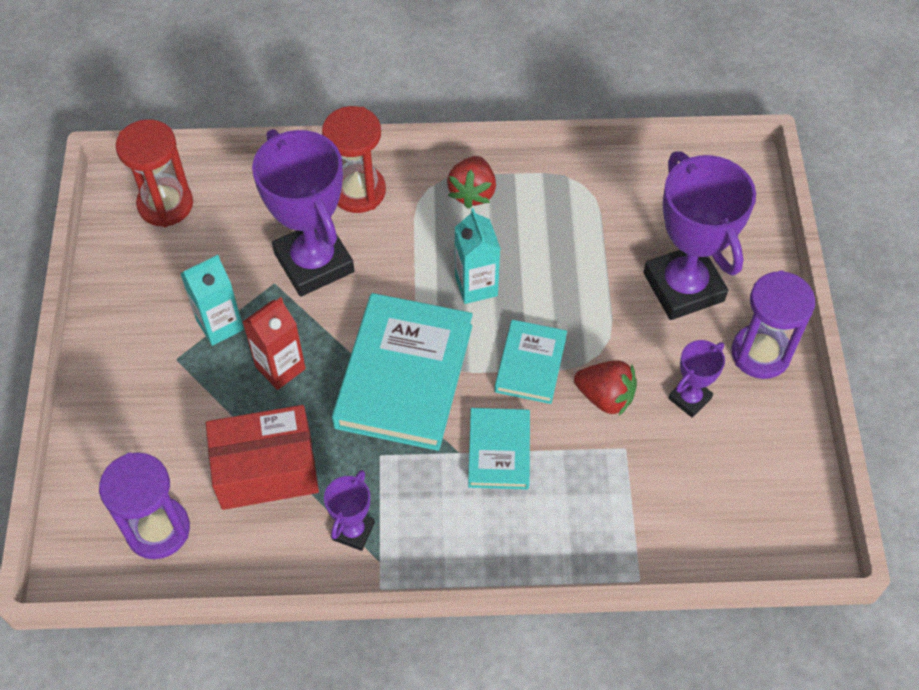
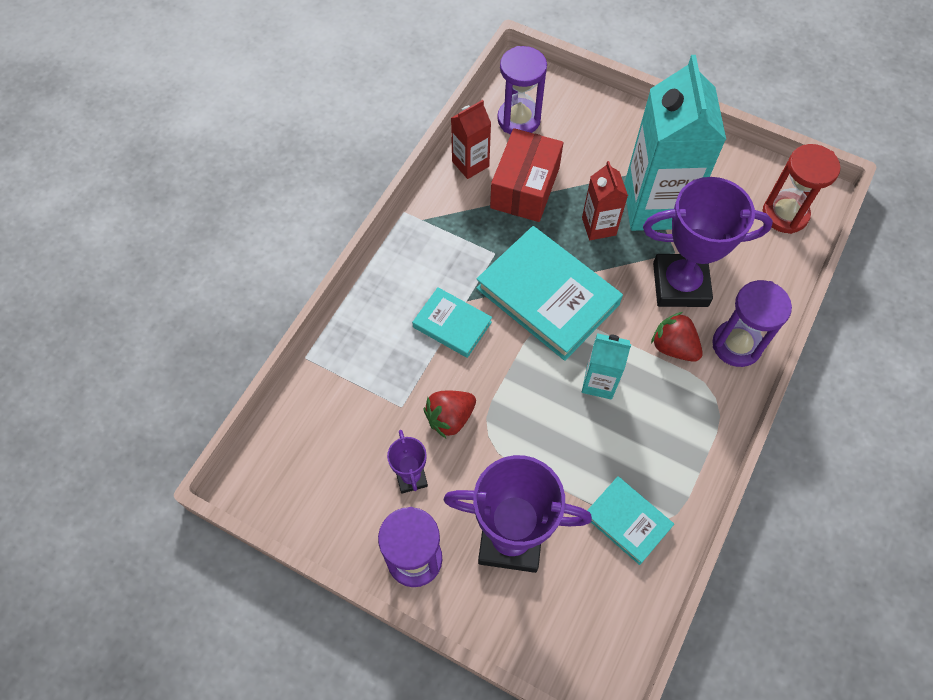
camera: 120 degrees right, 5 degrees up
turquoise carton [180,255,244,346] -> turquoise carton [624,55,726,231], size x2.05
red hourglass [322,106,386,213] -> purple hourglass [712,280,792,367]
purple trophy [324,470,375,551] -> none
red strawberry [447,156,496,209] -> red strawberry moved to [651,312,703,362]
turquoise book [495,320,567,404] -> turquoise book moved to [587,476,674,565]
none -> red carton [451,100,491,179]

